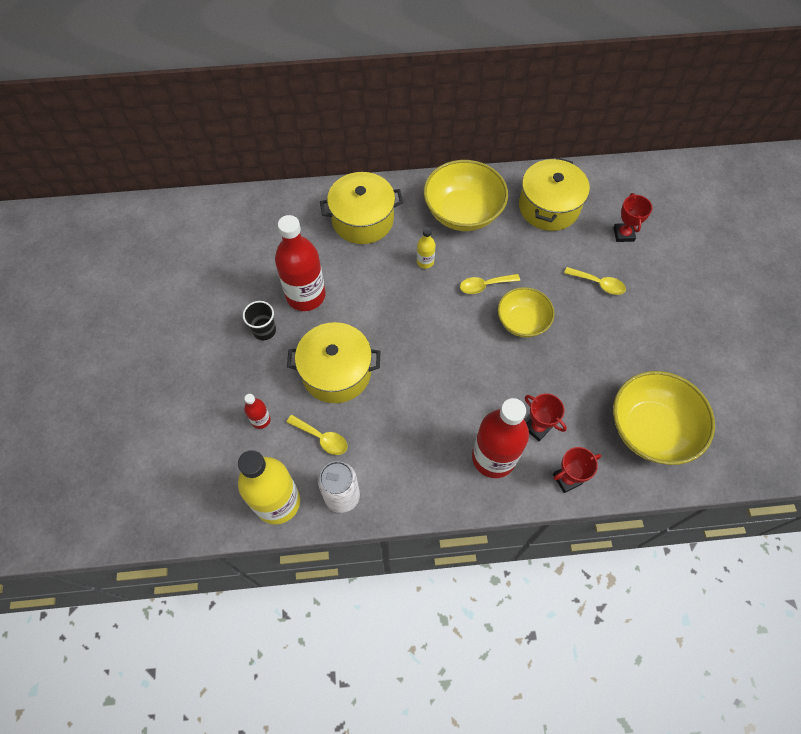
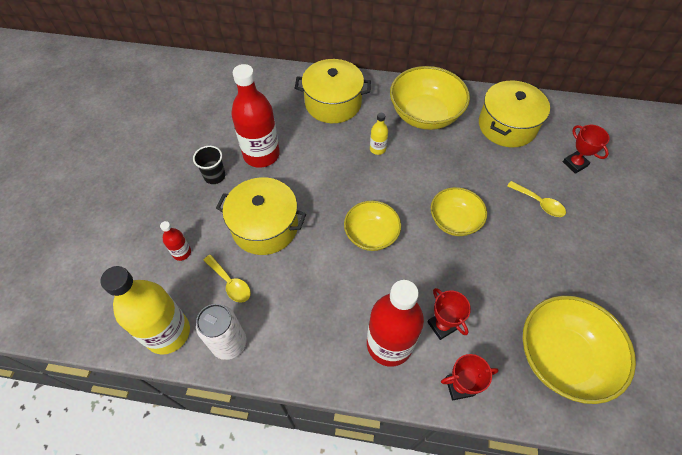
camera: 15 degrees right, 5 degrees down
yellow spoon [460,274,520,294] -> none
red trophy [613,193,653,242] -> red trophy turned 45 degrees counterclockwise [563,125,610,174]
none -> yellow bowl [344,201,401,251]

